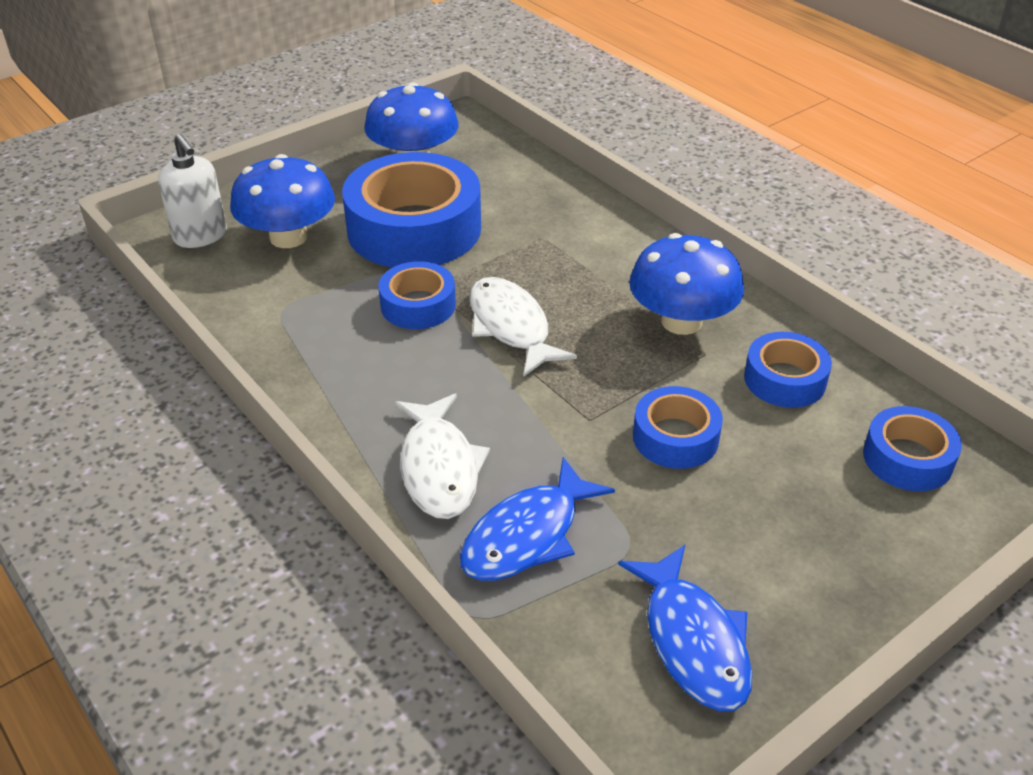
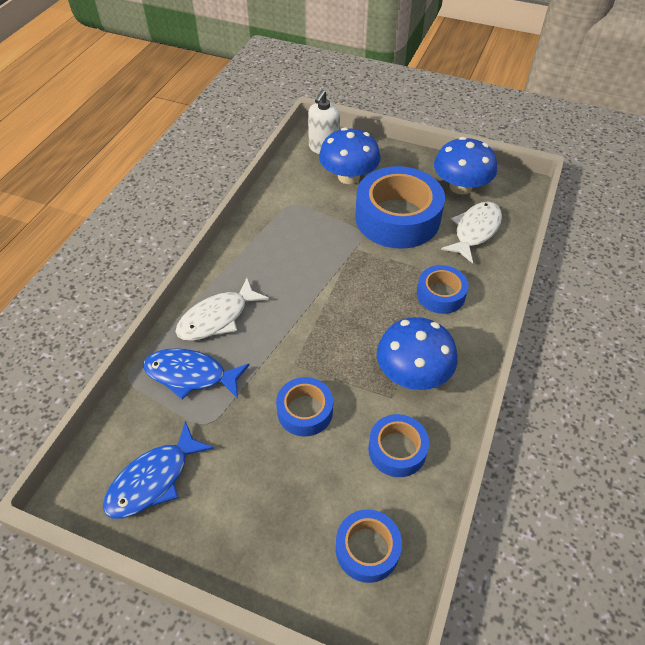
camera: 60 degrees right, 10 degrees up
blue tape [378,261,456,329] -> blue tape moved to [417,265,469,314]
white fish [469,277,577,377] -> white fish moved to [441,202,502,264]

